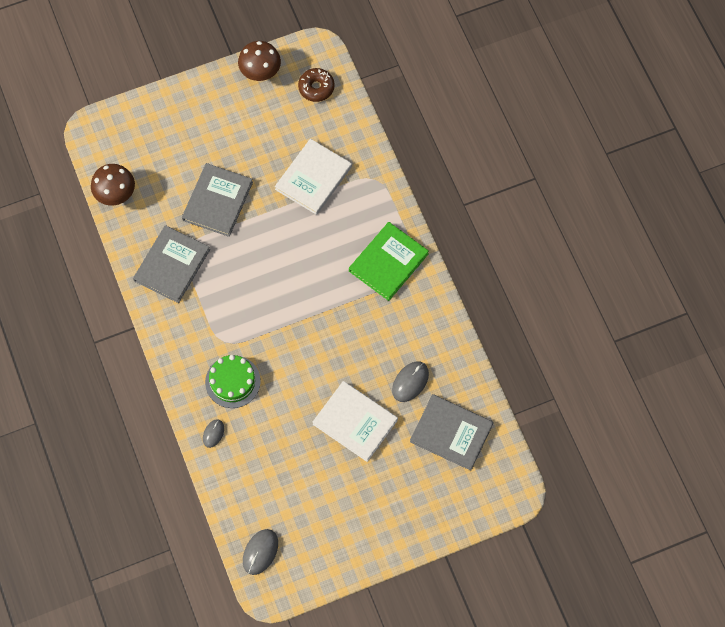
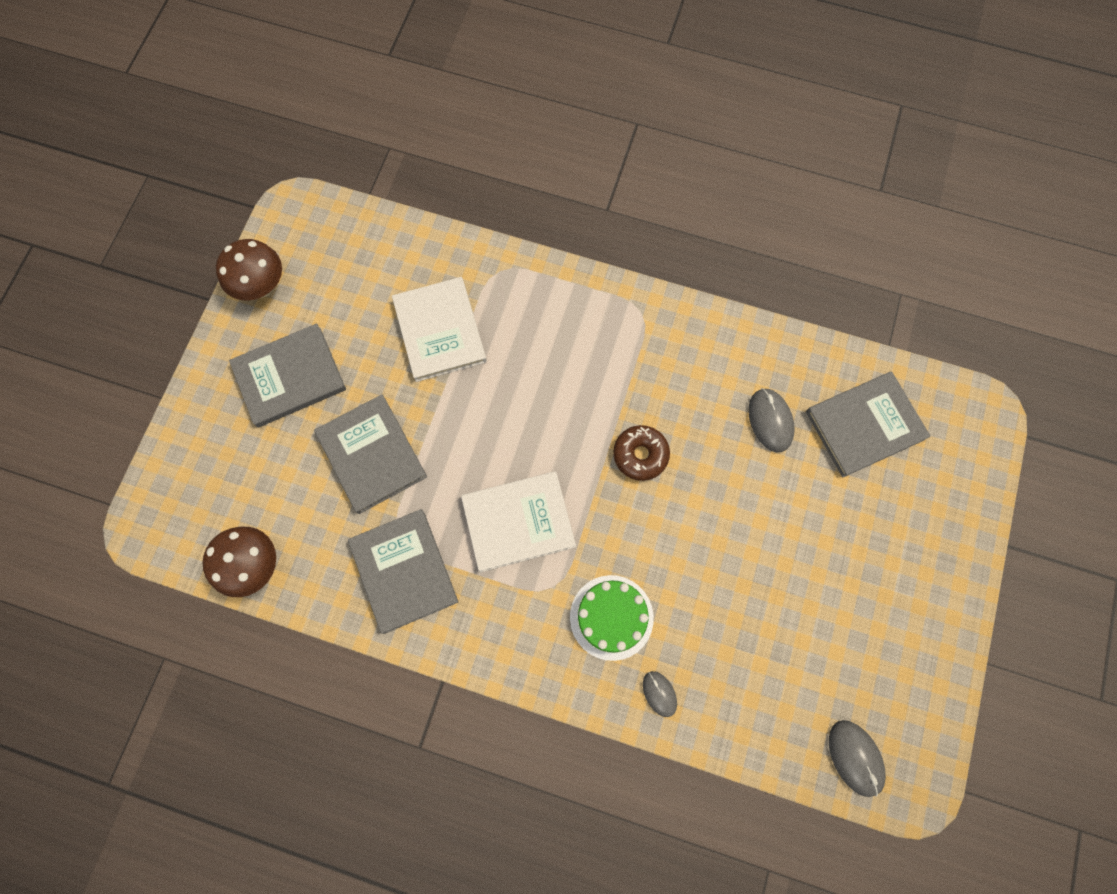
camera: 50 degrees left, 5 degrees up
brown donut [298,68,335,102] -> brown donut moved to [613,425,670,481]
white book [313,381,398,462] -> white book moved to [461,471,576,572]
green book [349,222,429,301] -> none
none -> grey book [229,324,346,427]

